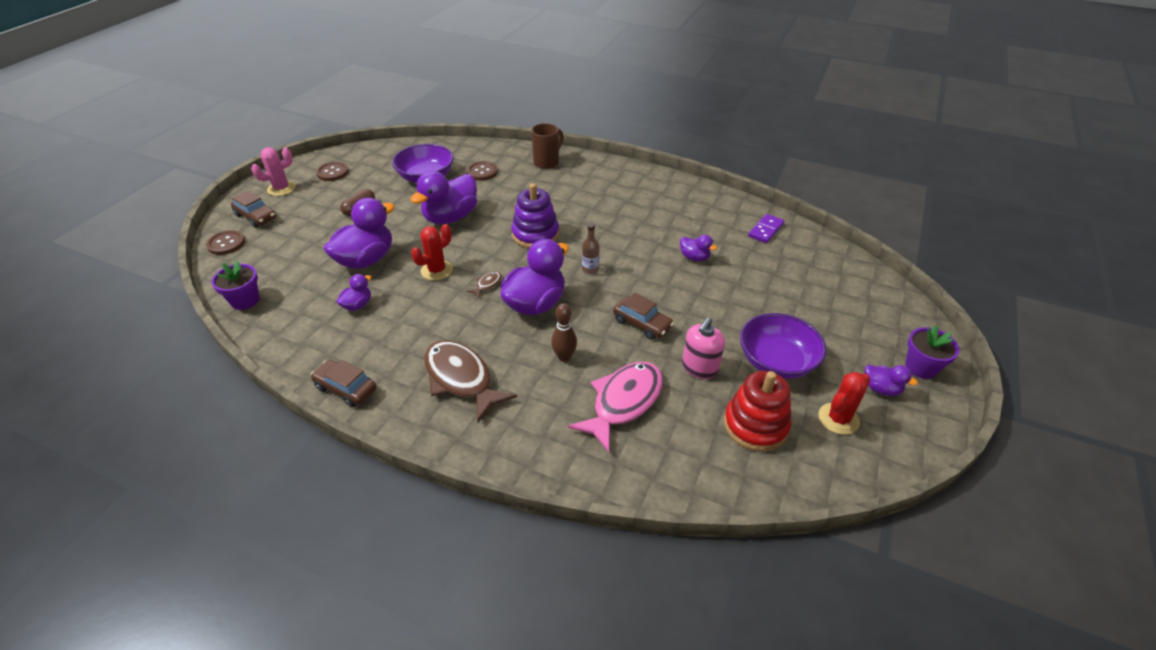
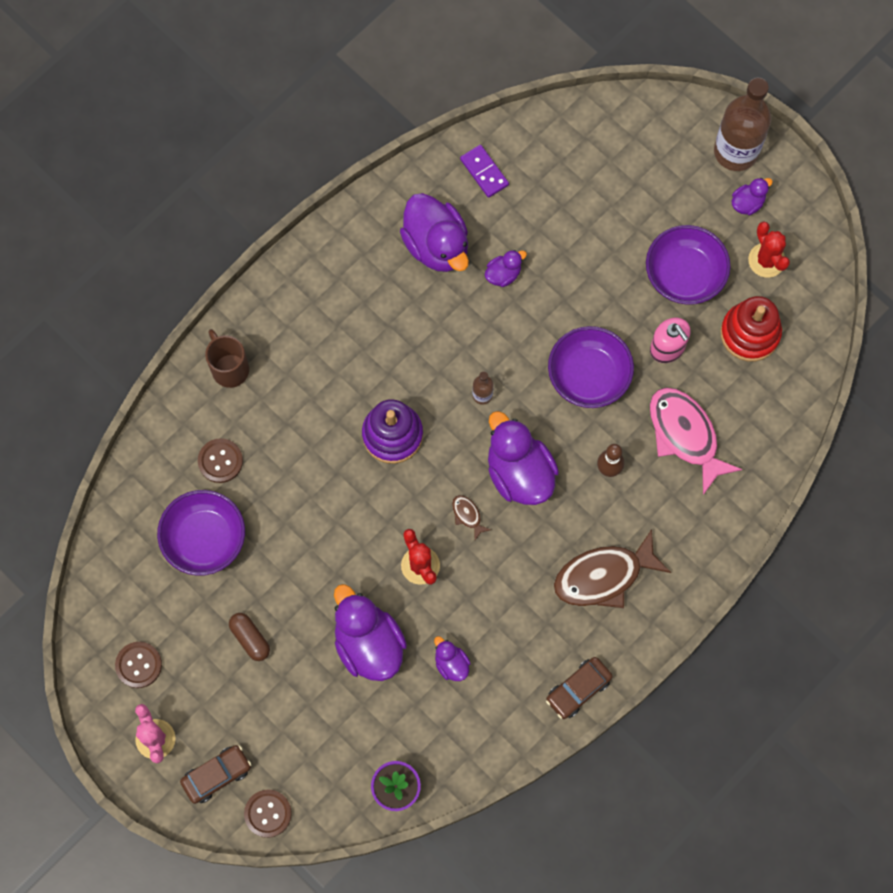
camera: 70 degrees left, 30 degrees up
purple duck [410,171,477,224] -> purple duck moved to [400,193,469,272]
brown car [613,293,674,340] -> purple bowl [548,326,634,408]
purple flower pot [905,325,960,379] -> brown bottle [714,78,771,171]

